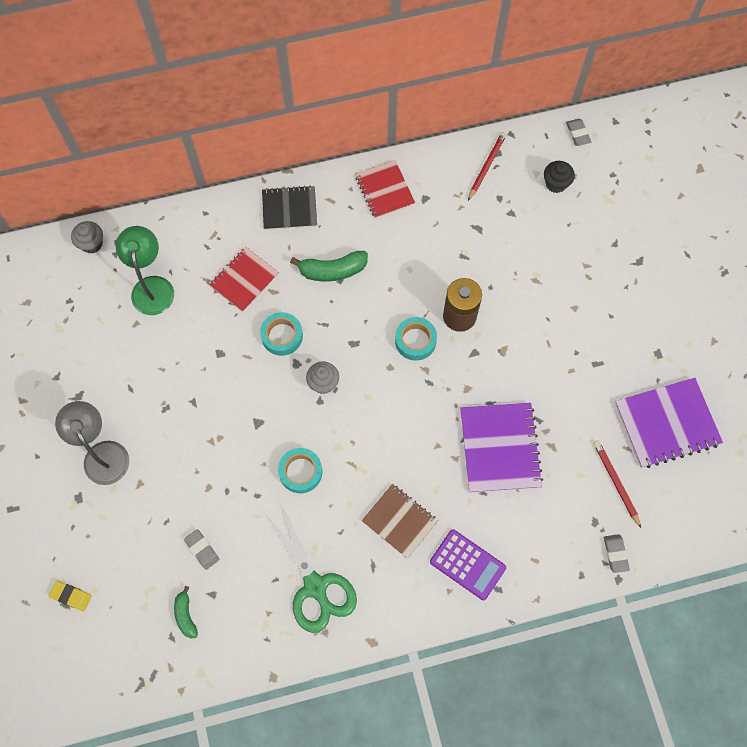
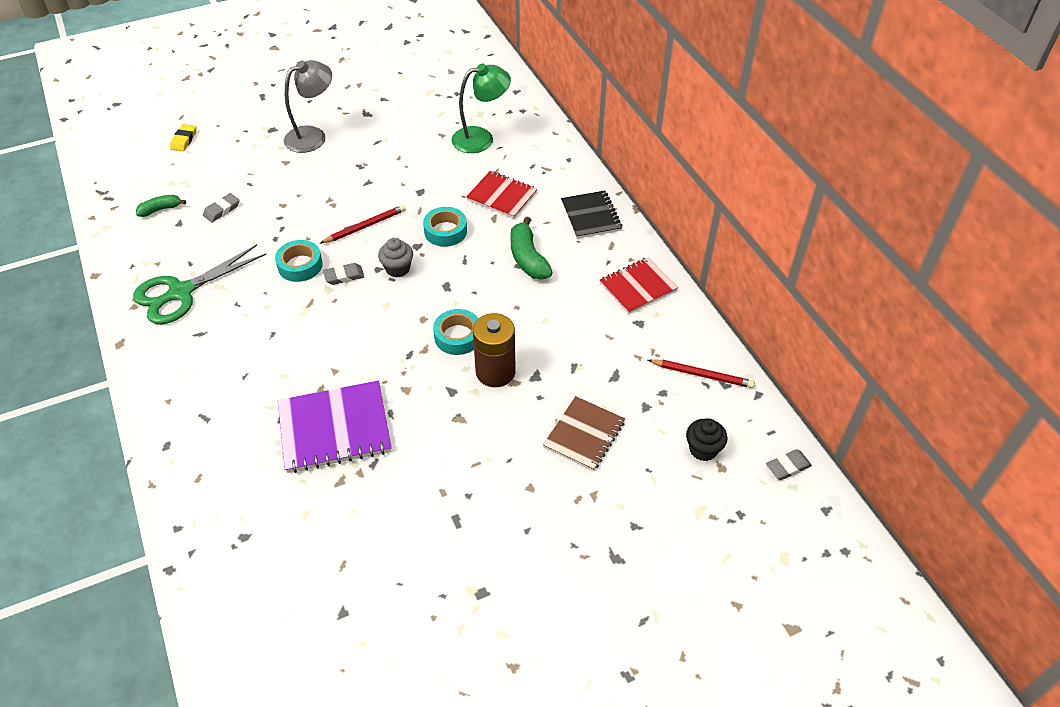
camera: 80 degrees right, 20 degrees down
grey cupcake [71,221,103,254] -> none
brown notebook [362,484,438,559] -> brown notebook moved to [543,396,625,471]
purple calculator [430,529,506,600] -> none
red pencil [593,440,641,528] -> red pencil moved to [320,205,406,244]
grey eraser [604,534,630,573] -> grey eraser moved to [323,263,364,285]
purple notebook [615,378,723,468] -> none

